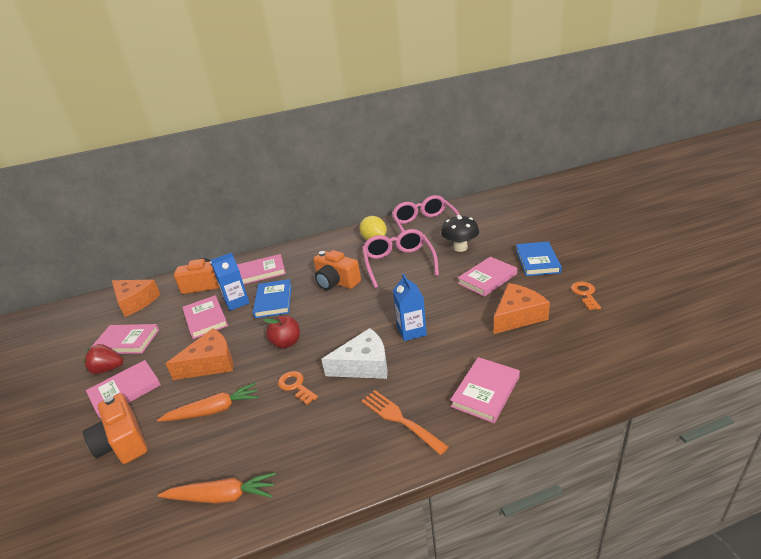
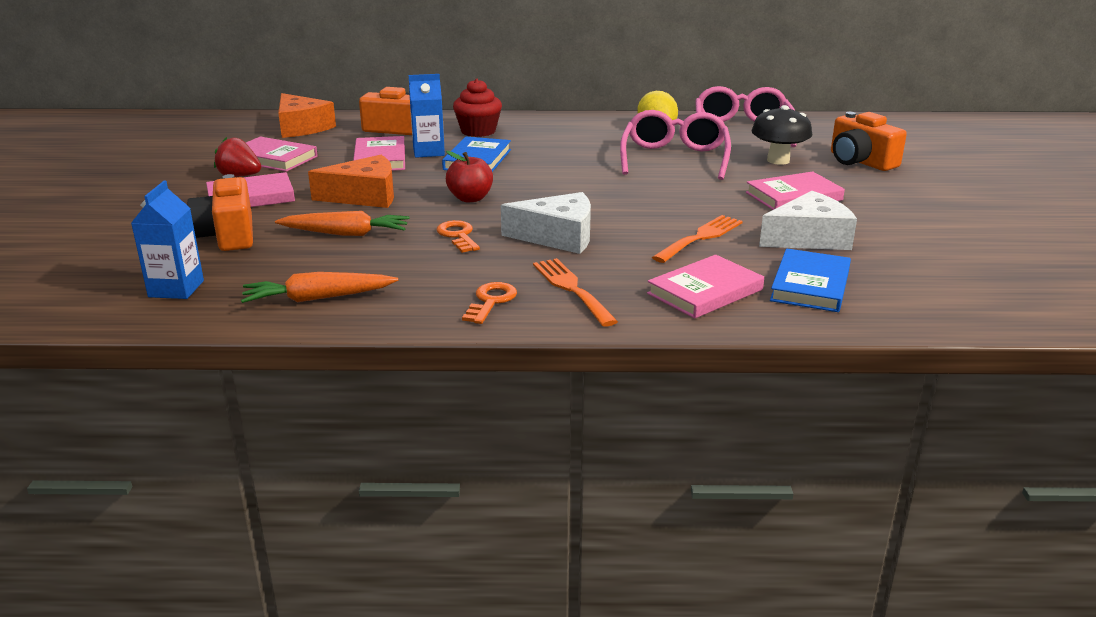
camera: 15 degrees right, 5 degrees down
orange carrot [158,472,276,504] -> orange carrot turned 150 degrees clockwise [241,272,398,303]
pink book [237,254,286,284] -> red cupcake [453,79,502,137]
orange camera [313,250,361,290] -> orange camera moved to [831,112,907,171]
blue carton [393,273,427,341] -> blue carton moved to [131,181,204,299]
orange cheese [494,283,550,334] -> white cheese [759,191,857,250]
blue book [516,241,562,276] -> blue book moved to [770,248,851,312]
orange key [571,282,601,310] -> orange key moved to [462,282,517,324]
none -> orange fork [652,215,743,263]

